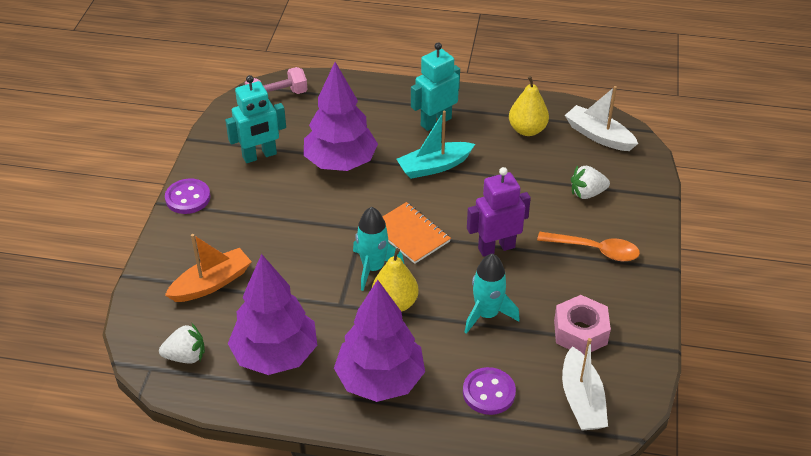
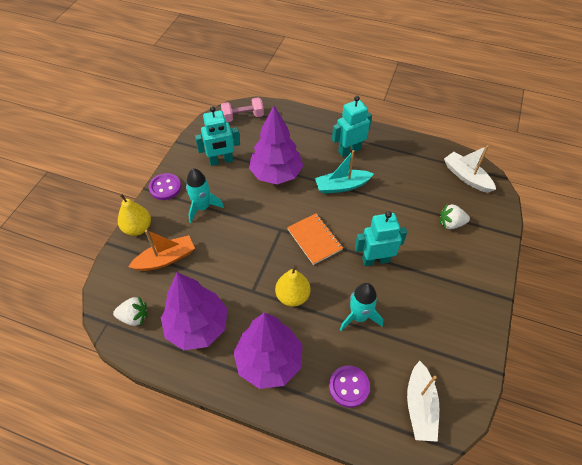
camera: 10 degrees right, 10 degrees up
turquoise rocket [353,207,404,291] -> turquoise rocket moved to [186,168,224,223]
purple robot [467,167,531,257] -> turquoise robot [355,211,407,266]
yellow pear [509,76,549,136] -> yellow pear moved to [118,194,151,236]
orange spoon [537,232,640,261] -> none
pink nut [554,295,611,355] -> none

